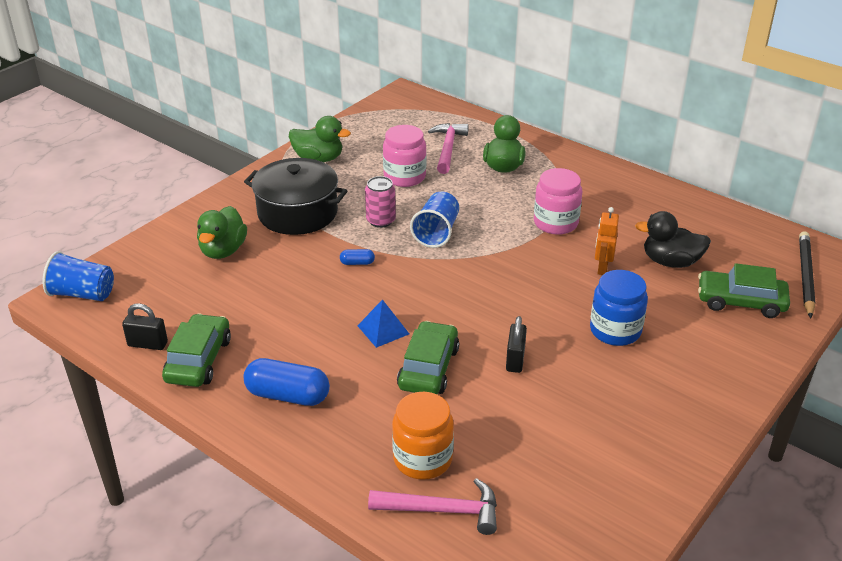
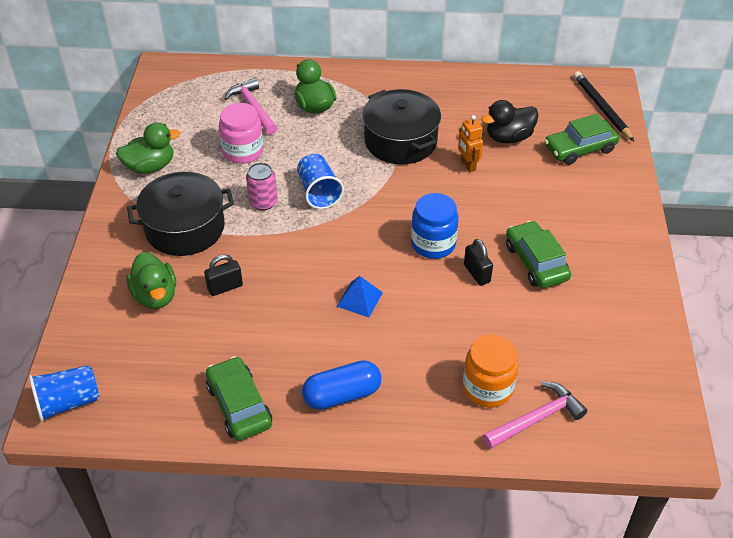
camera: 35 degrees left, 10 degrees up
black padlock [122,303,168,350] -> black padlock moved to [204,254,243,296]
blue capsule [340,249,375,265] -> none
green car [397,321,459,394] -> green car moved to [506,221,571,288]
pink jar [534,168,582,235] -> black pot [362,89,441,165]
blue jar [590,270,648,346] -> blue jar moved to [411,193,459,259]

